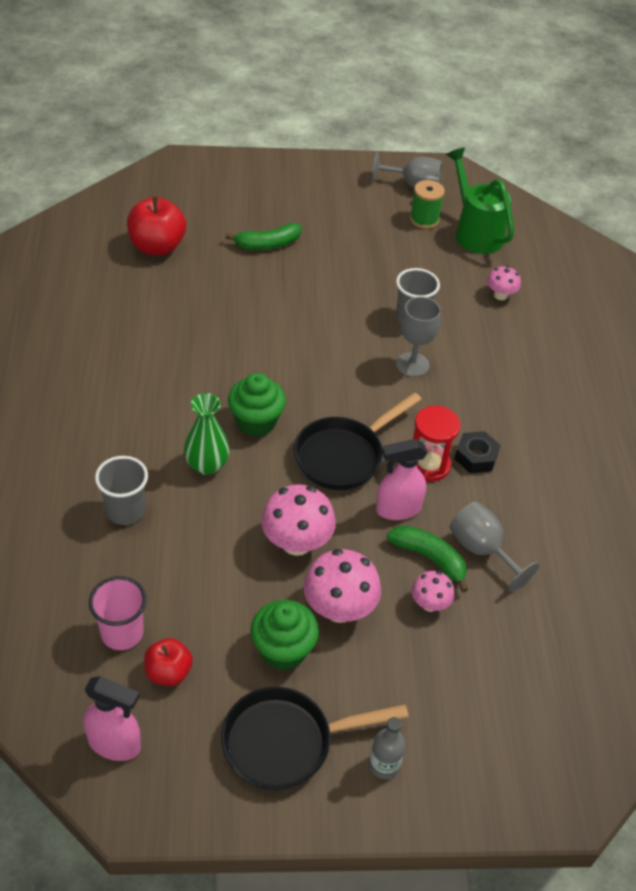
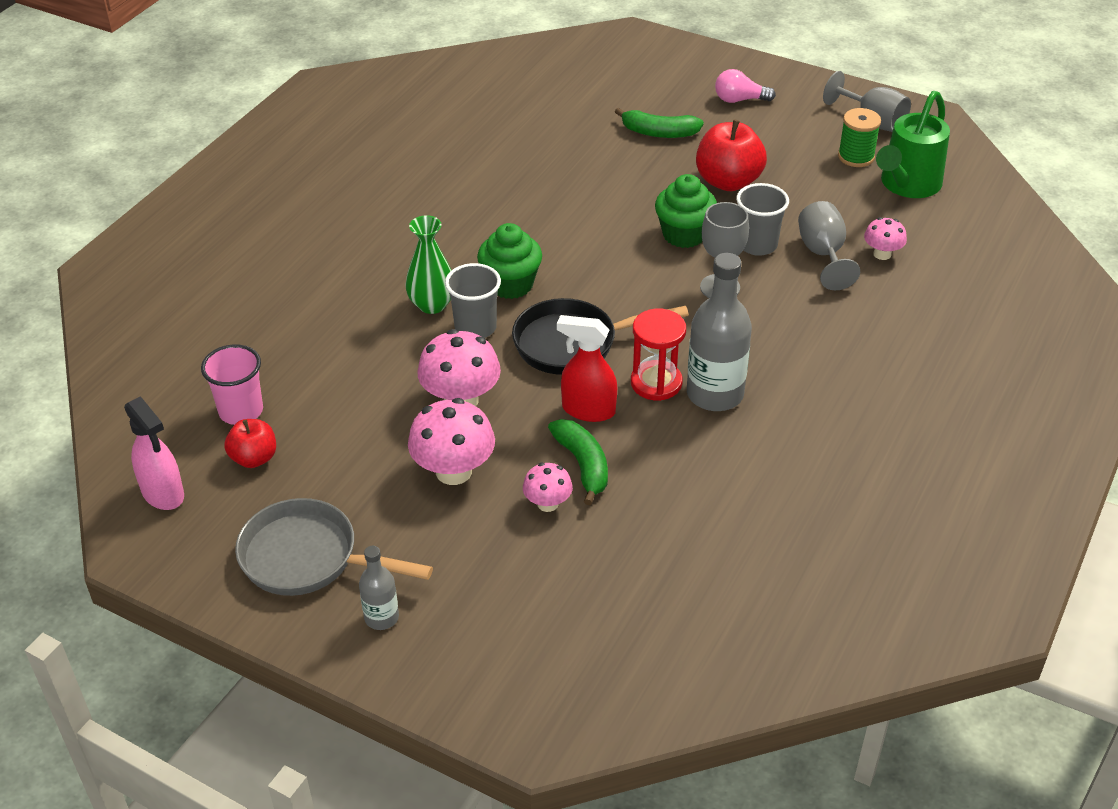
camera: 35 degrees right, 5 degrees down
grey cup [95,456,148,525] -> grey cup moved to [445,263,501,338]
red apple [127,196,186,255] -> red apple moved to [696,120,767,191]
black pan [221,687,409,791] -> grey pan [235,498,433,596]
green cupcake [251,600,319,671] -> green cupcake moved to [655,174,717,248]
pink spray bottle [376,439,428,520] -> red spray bottle [557,315,617,422]
green watering can [446,148,514,254] -> green watering can turned 150 degrees counterclockwise [876,91,950,198]
grey goblet [450,501,539,592] -> grey goblet moved to [798,201,860,290]
black nut [454,431,500,473] -> grey bottle [687,253,752,411]
none -> pink light bulb [715,69,776,103]

